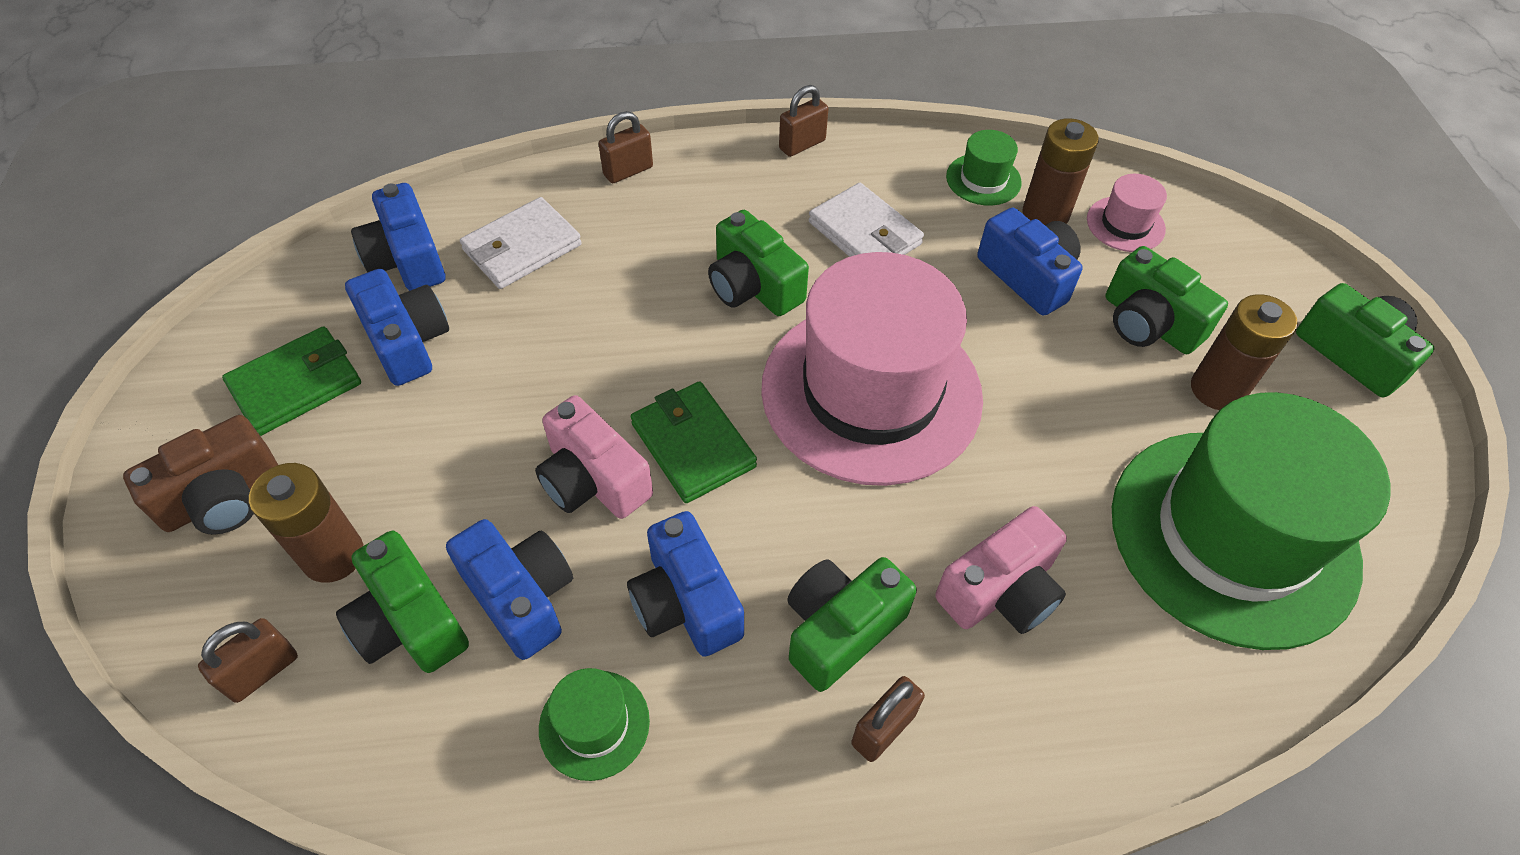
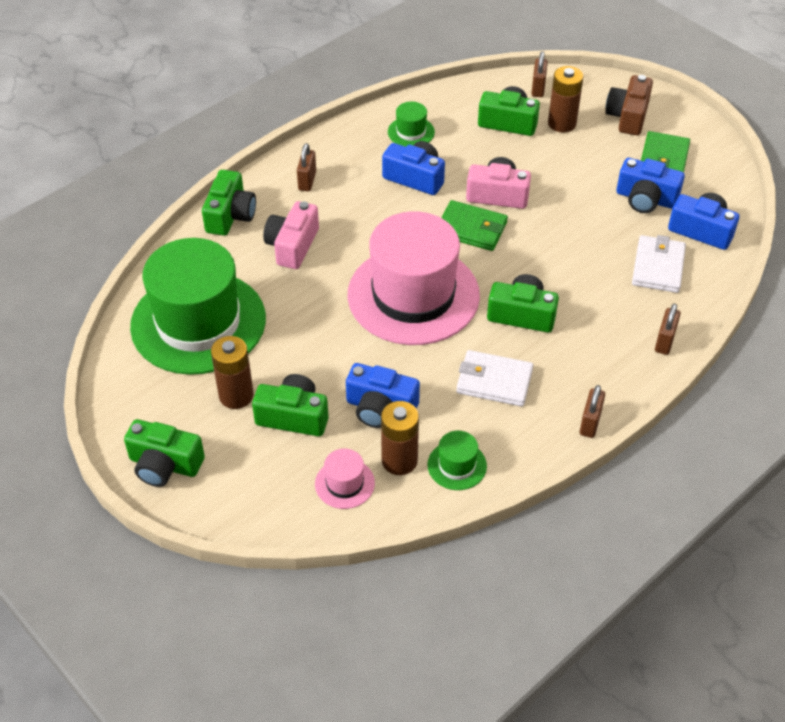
camera: 145 degrees right, 5 degrees down
blue camera [446,519,573,660] -> none
green camera [787,557,917,692] -> green camera moved to [202,170,256,236]

